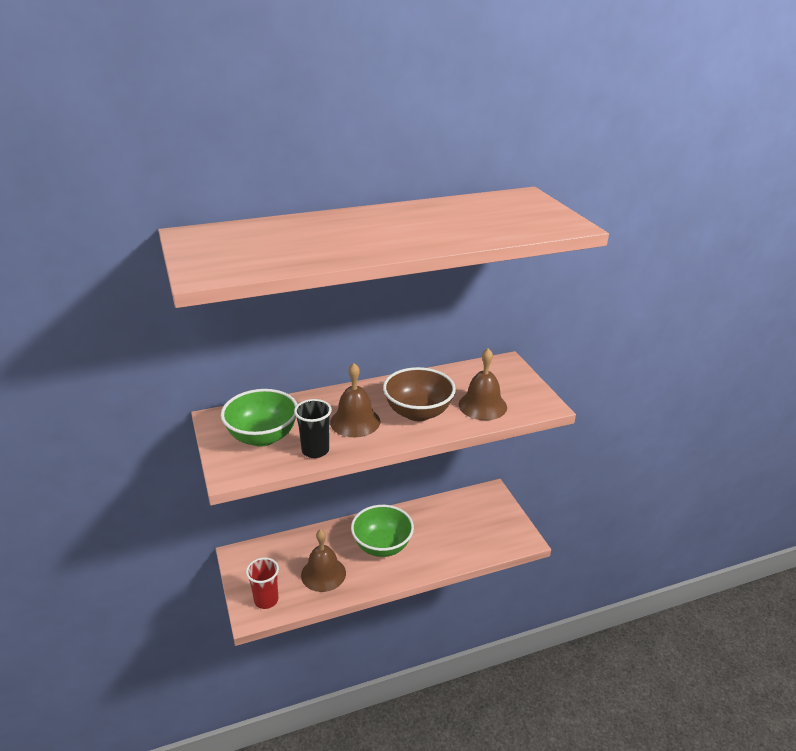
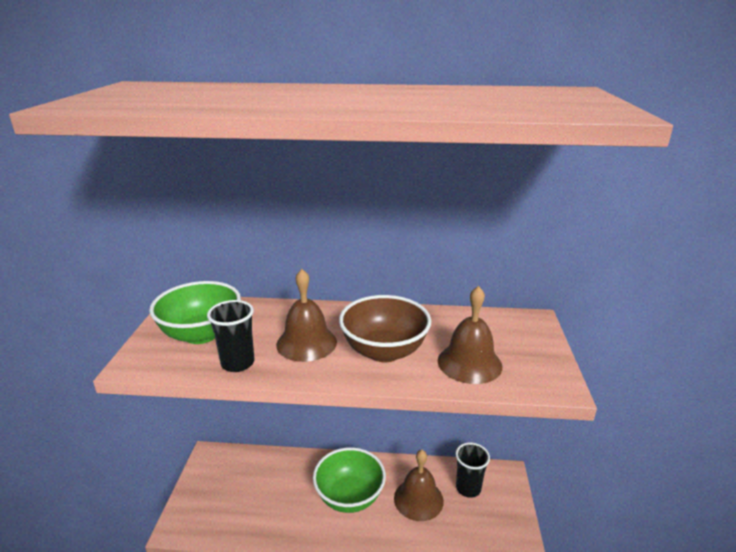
camera: 25 degrees right, 5 degrees down
red cup [246,558,279,609] -> none
brown bell [301,529,346,592] -> brown bell moved to [394,450,444,521]
none -> black cup [456,443,490,498]

